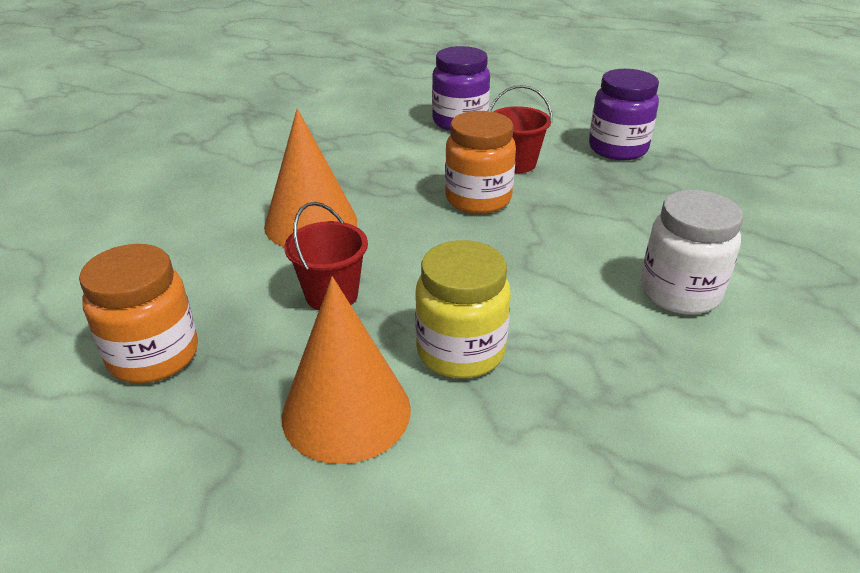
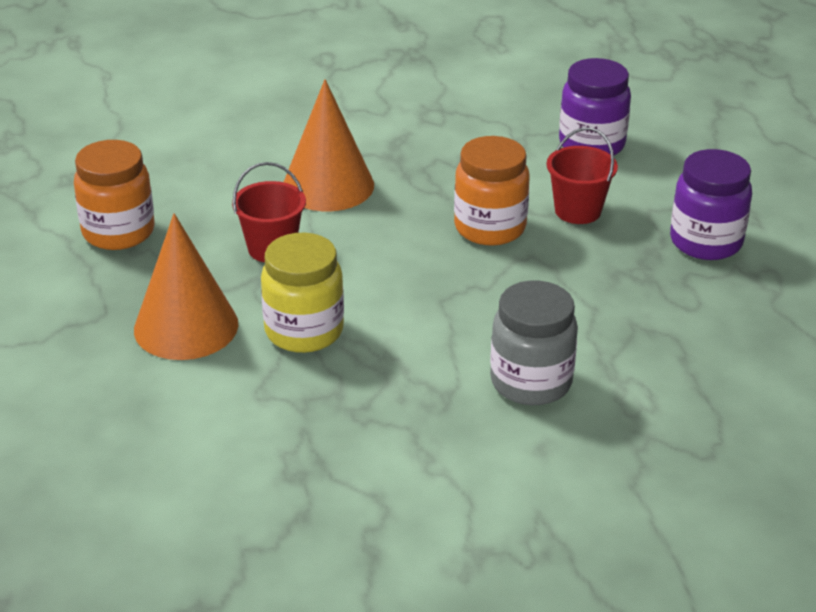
camera: 40 degrees right, 0 degrees up
white jar [640,190,743,315] -> grey jar [490,281,578,405]

